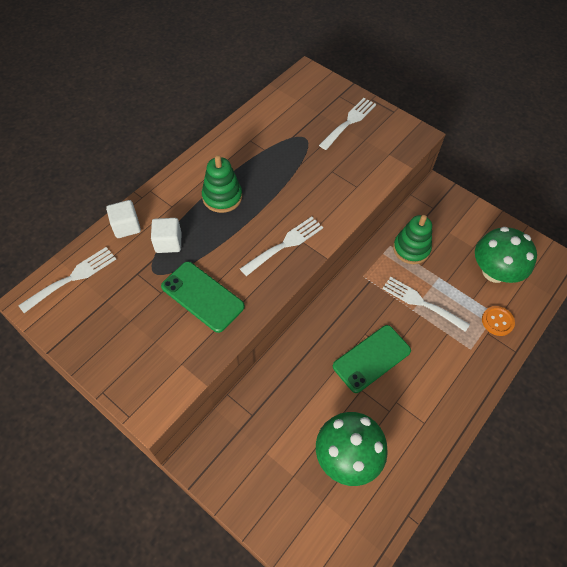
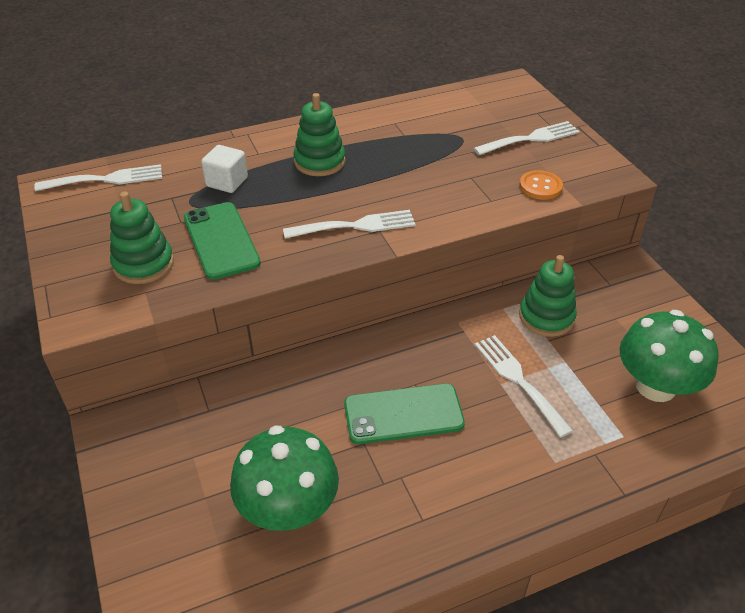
camera: 30 degrees right, 15 degrees down
white cube [106,200,141,238] -> none
orange button [482,306,515,336] -> orange button moved to [519,170,563,200]
none -> green stacking toy [110,192,174,284]

